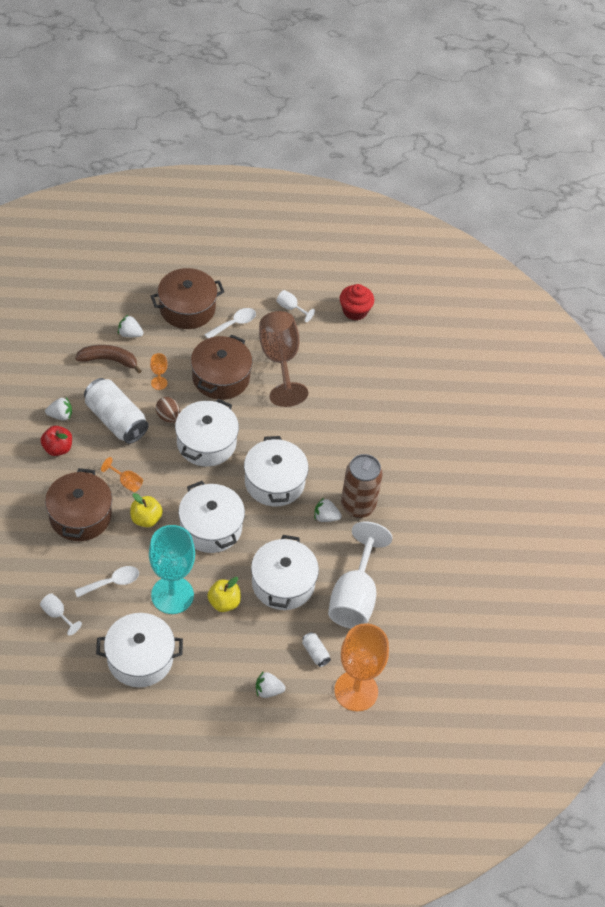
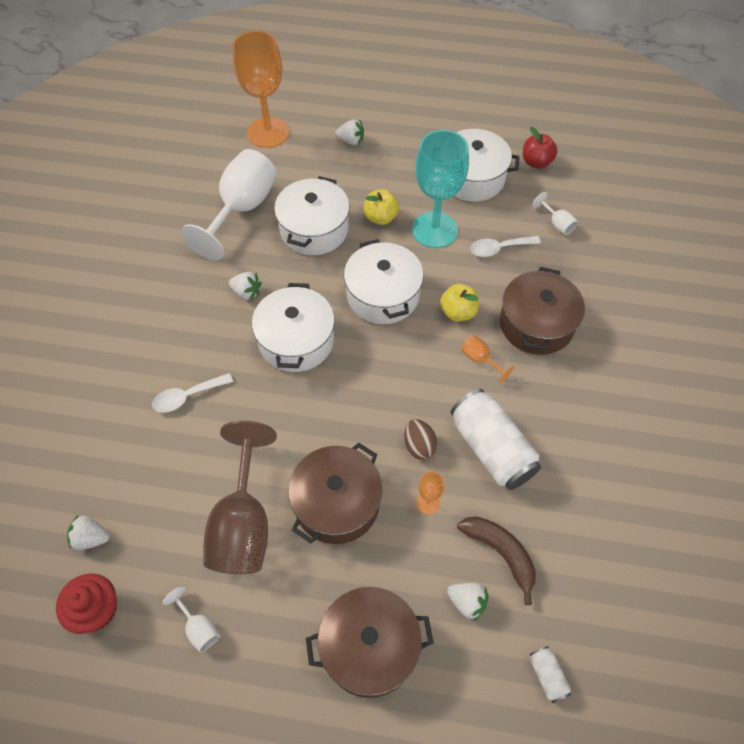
camera: 165 degrees left, 5 degrees up
red apple [41,426,72,456] -> red apple moved to [523,127,557,169]
white strawberry [45,397,72,420] -> white strawberry moved to [67,515,110,550]
brown banana [75,345,142,373] -> brown banana turned 150 degrees counterclockwise [457,516,536,605]
white pot [175,399,239,467] -> none
white spoon [204,308,256,339] -> white spoon moved to [152,373,233,413]
white can [302,632,331,667] -> white can moved to [530,646,571,703]
brown can [341,454,383,518] -> none

